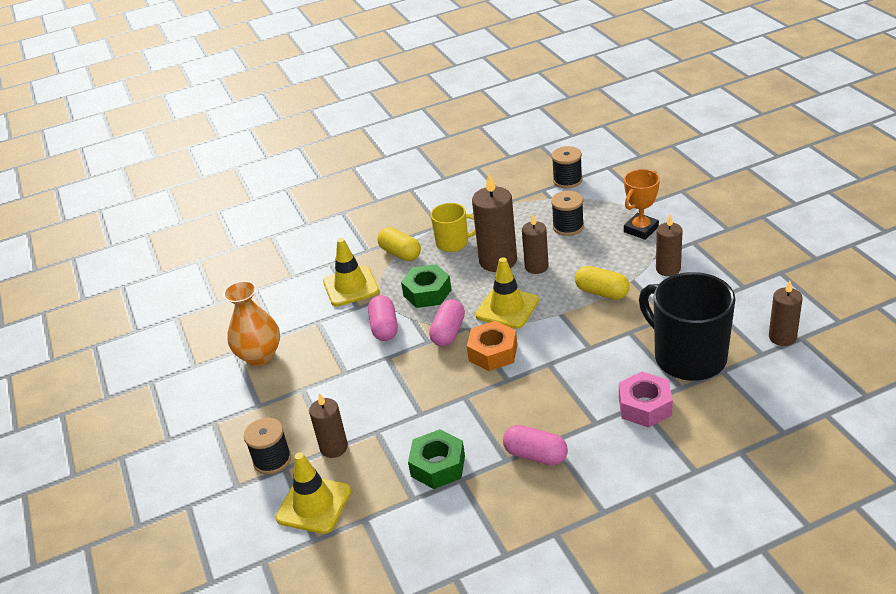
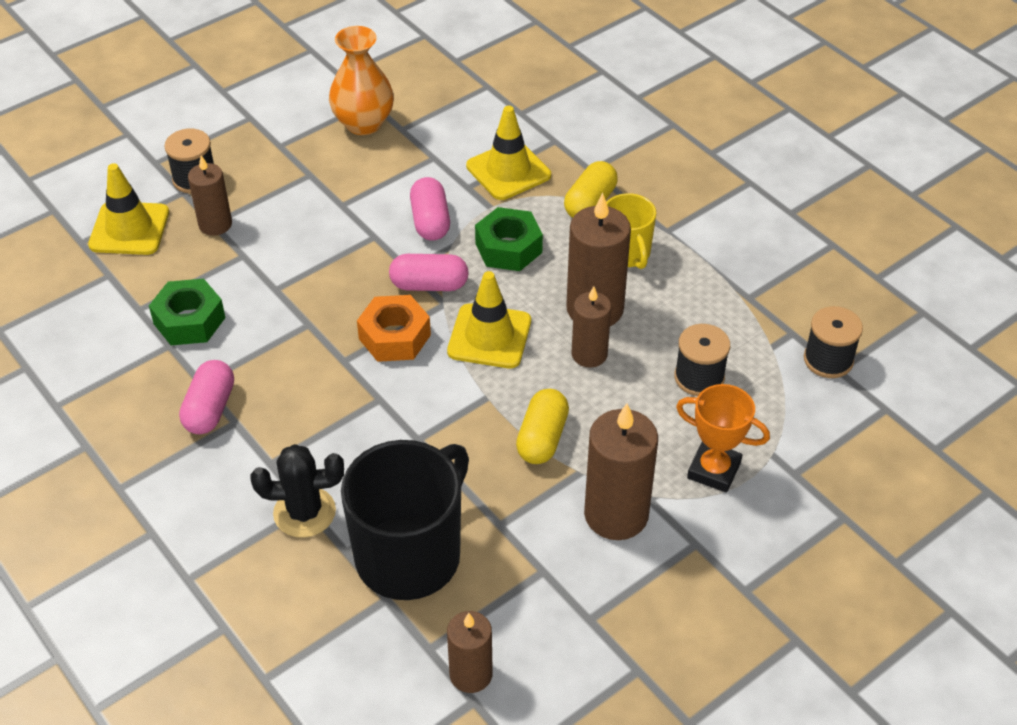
camera: 70 degrees right, 10 degrees up
pink capsule [368,295,398,341] -> pink capsule turned 75 degrees counterclockwise [410,177,450,240]
pink nut [619,371,673,428] -> black cactus [250,444,344,538]
brown candle [656,215,682,276] -> brown candle [584,403,658,540], size x1.63

